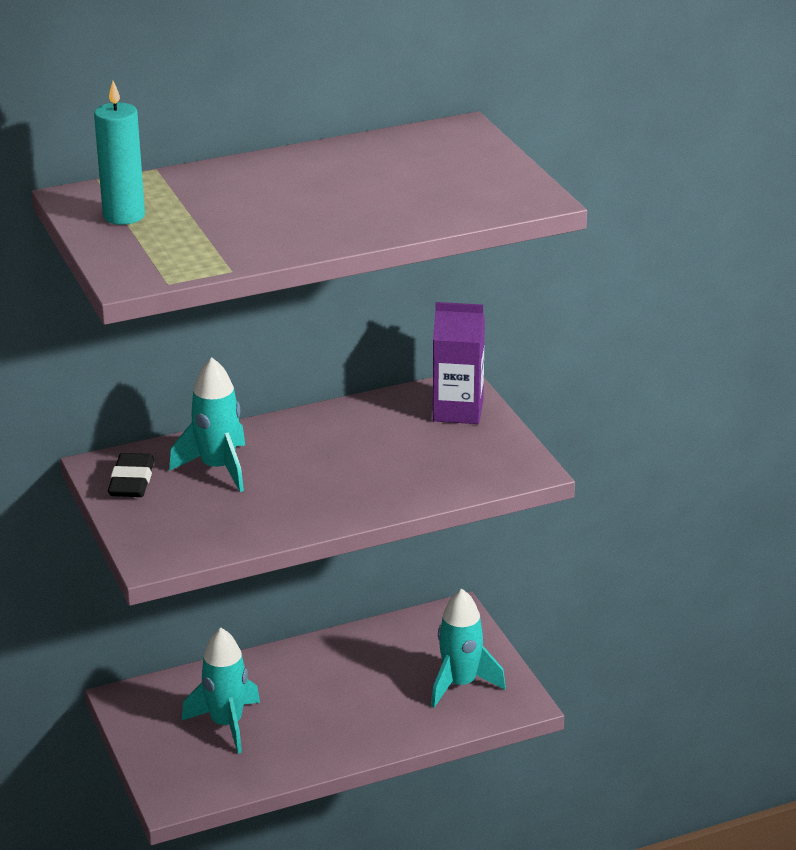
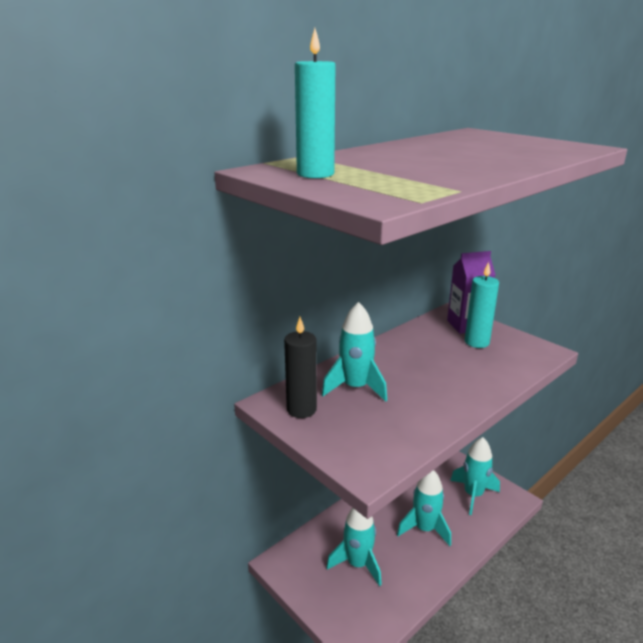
camera: 20 degrees left, 5 degrees down
black eraser [108,453,155,497] -> black candle [284,317,317,418]
none -> turquoise rocket [397,470,451,546]
none -> turquoise candle [465,262,499,348]

